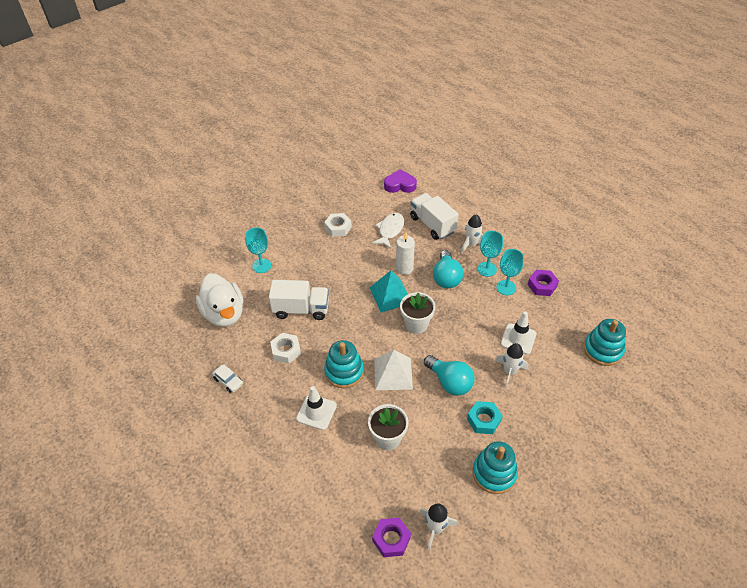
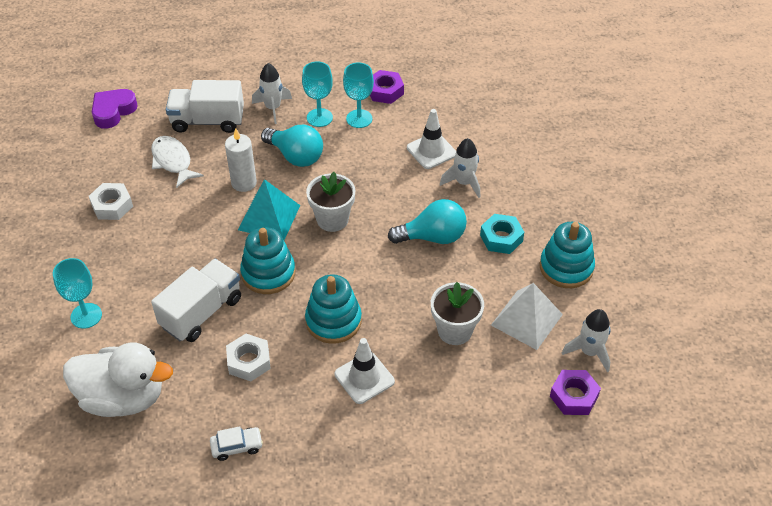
camera: 55 degrees left, 0 degrees up
white pyramid [374,350,413,390] -> white pyramid moved to [491,283,563,350]
turquoise stacking toy [584,319,626,366] -> turquoise stacking toy moved to [240,227,295,294]

